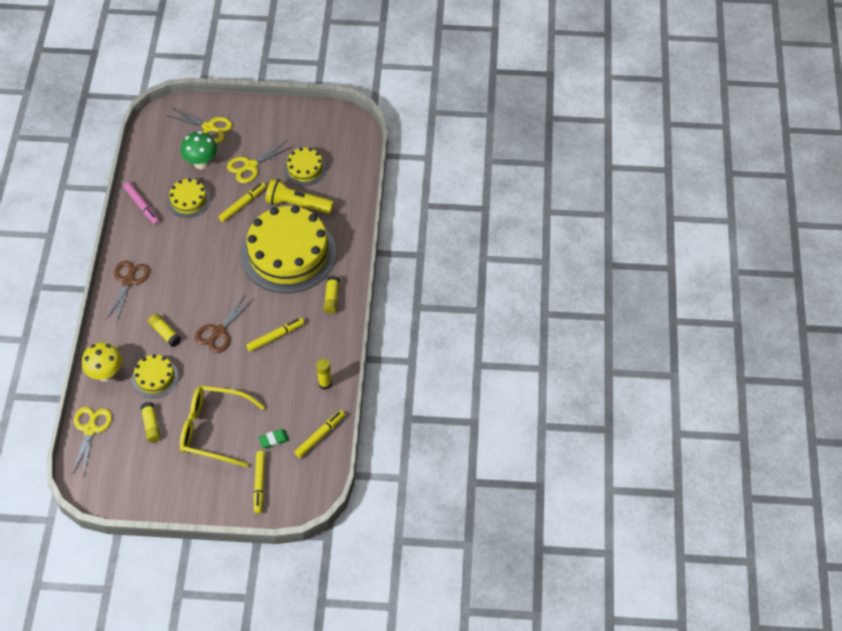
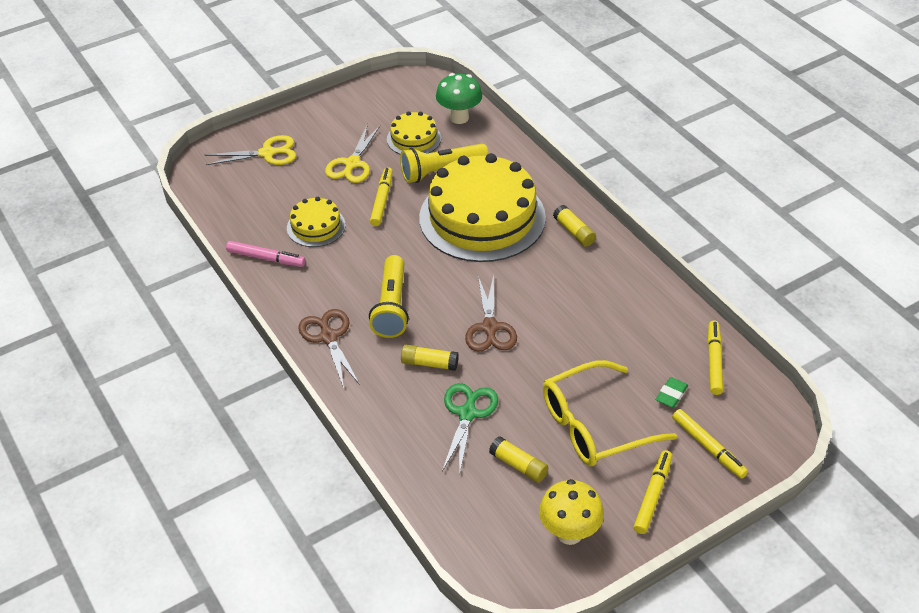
camera: 35 degrees left, 10 degrees down
yellow scissors [72,407,112,474] -> none
yellow mushroom [82,342,122,382] -> yellow mushroom moved to [539,479,604,545]
yellow cake [132,354,179,398] -> green scissors [442,383,498,476]
green mushroom [181,131,217,169] -> green mushroom moved to [436,73,482,124]
yellow marker [246,318,304,352] -> yellow marker moved to [634,450,672,534]
yellow glue stick [316,358,332,390] -> none
none -> yellow flashlight [369,255,409,338]

